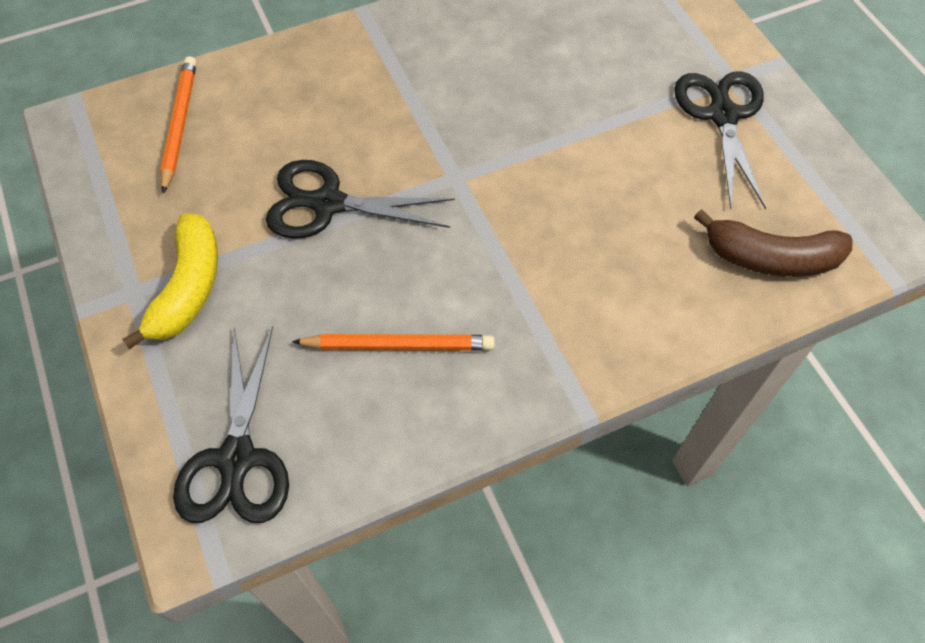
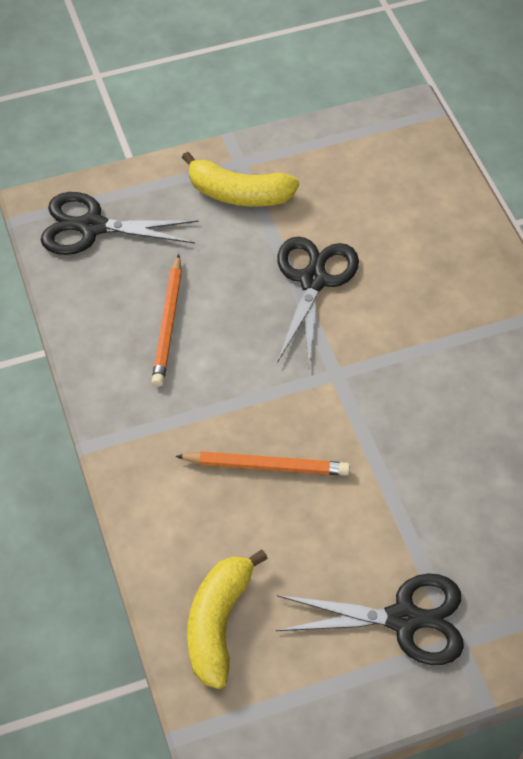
camera: 95 degrees right, 5 degrees down
orange pencil [160,56,197,194] -> orange pencil moved to [175,451,350,476]
brown banana [694,209,852,277] -> yellow banana [187,550,268,689]

